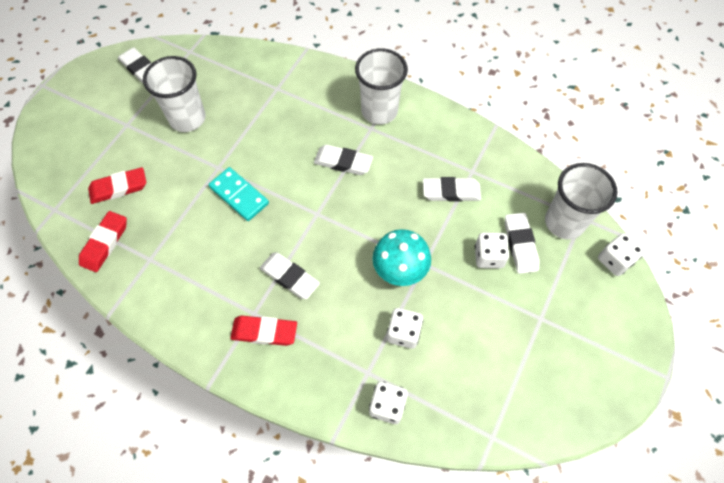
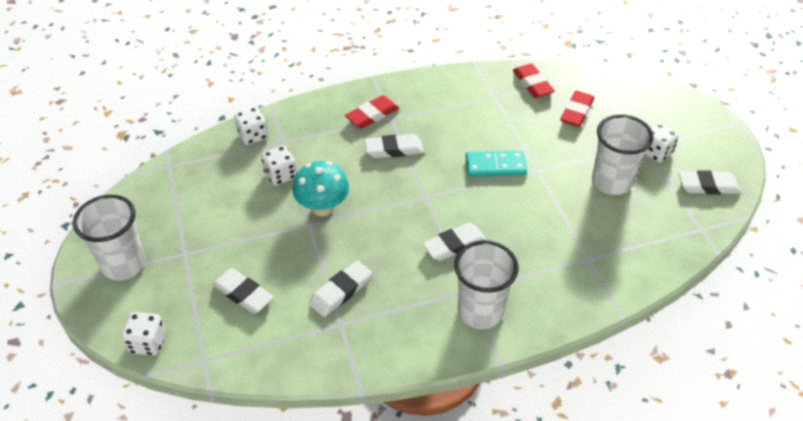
camera: 135 degrees right, 15 degrees down
white dice [475,233,510,268] -> white dice moved to [645,123,679,163]
white cup [545,163,618,239] -> white cup moved to [73,195,146,281]

